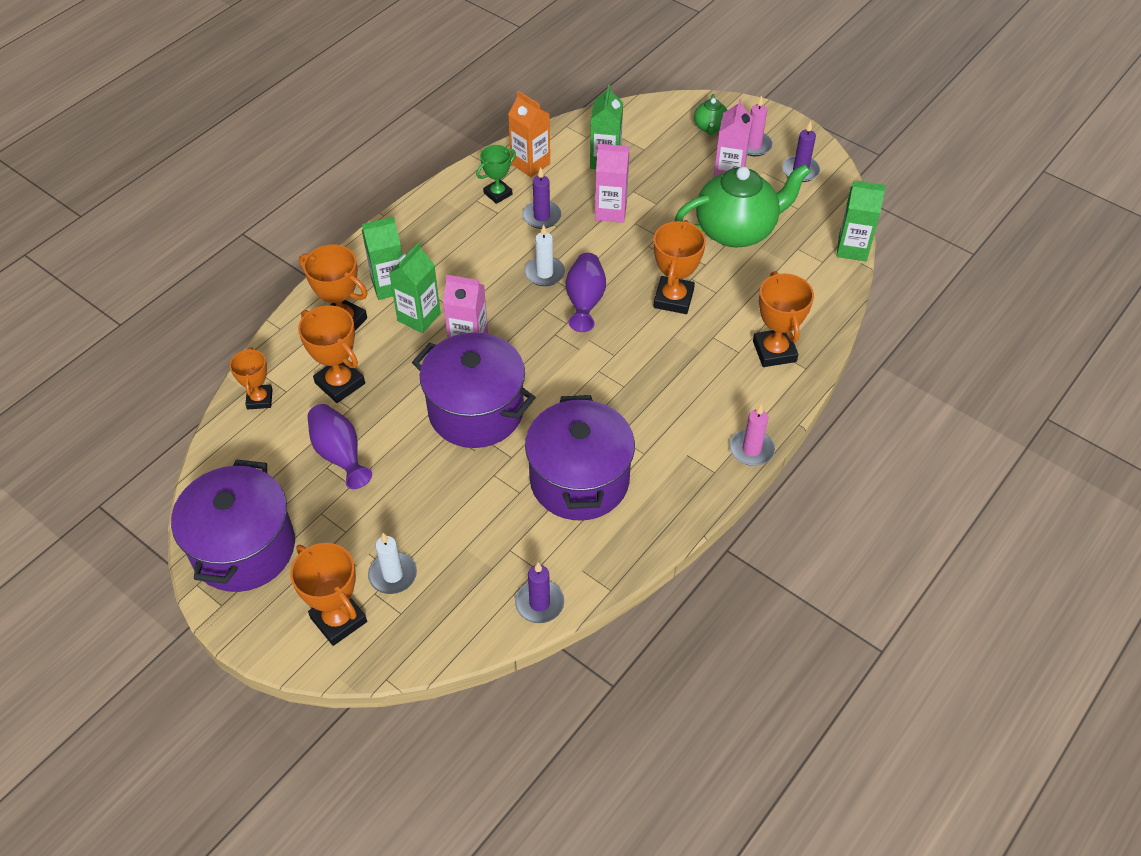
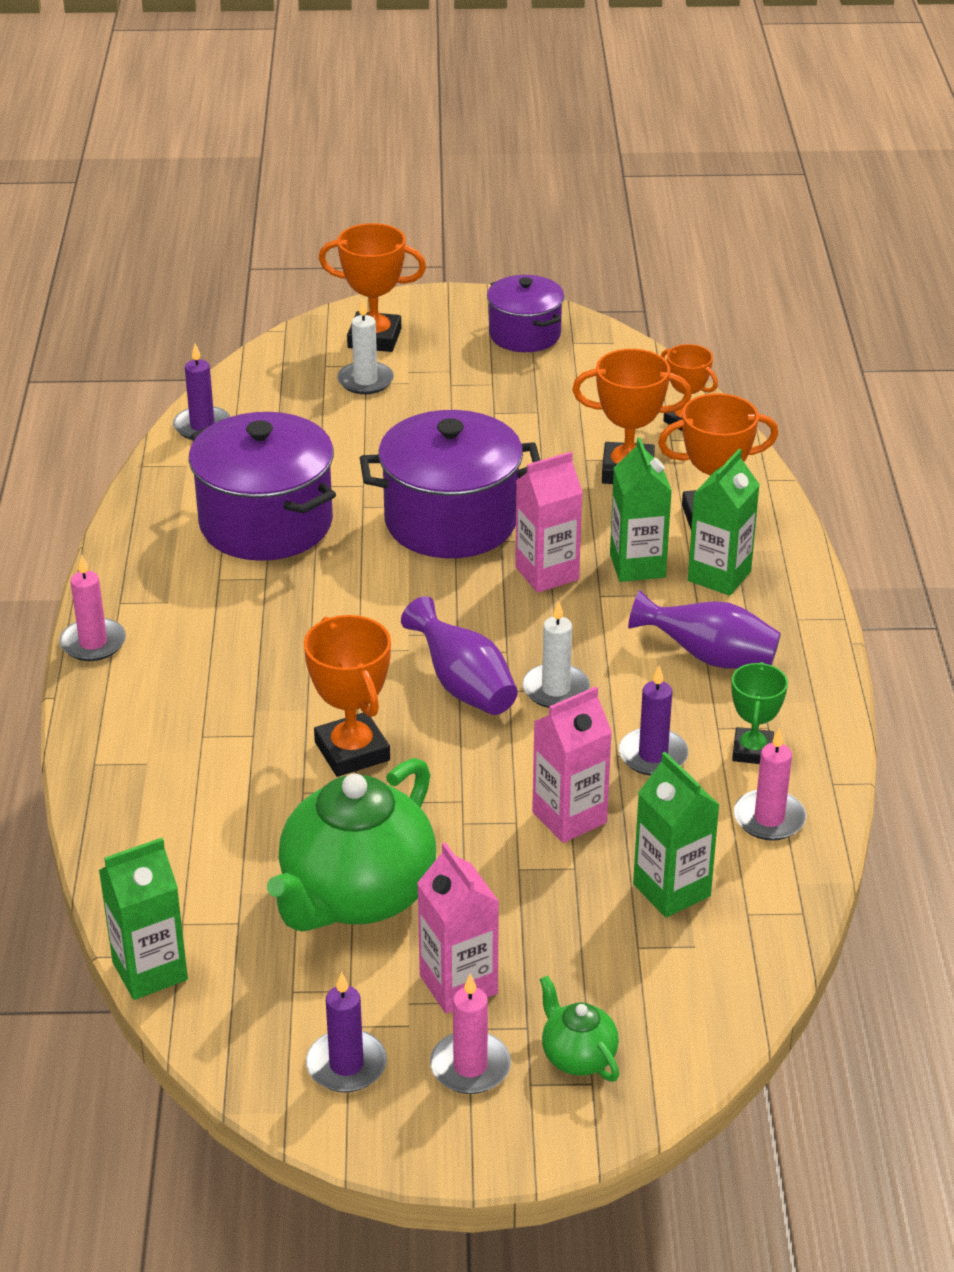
camera: 140 degrees right, 15 degrees down
purple pot [171,459,295,592] -> purple pot [487,275,564,352], size x0.60
purple vase [308,404,372,489] -> purple vase moved to [628,590,781,669]
orange carton [508,91,550,177] -> pink candle [734,727,806,841]
orange trophy [753,271,814,367] -> none

